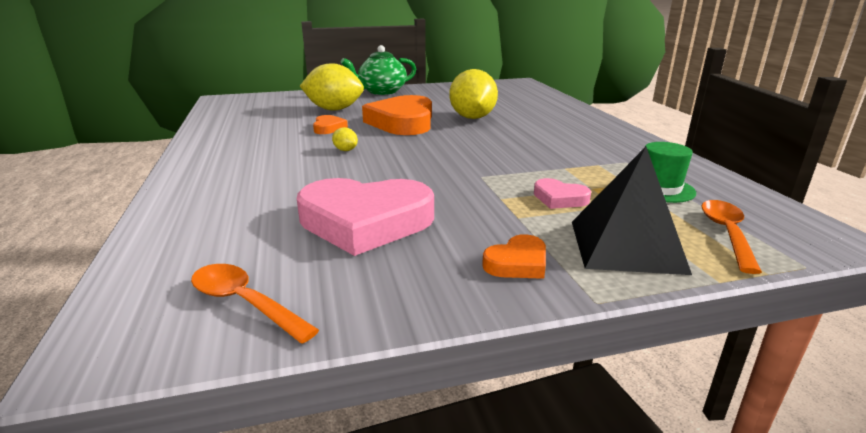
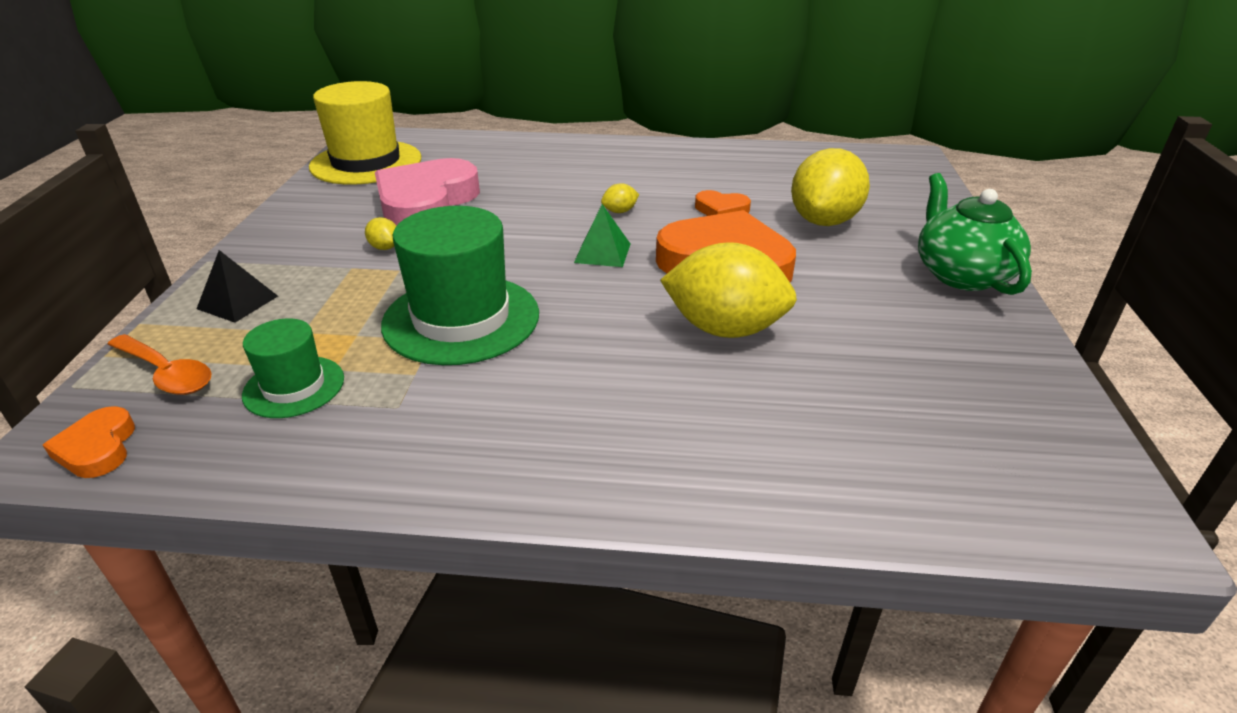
camera: 110 degrees right, 10 degrees up
orange spoon [191,264,319,344] -> yellow hat [309,81,421,185]
orange heart [482,234,546,279] -> orange heart moved to [43,406,135,478]
pink heart [534,178,591,209] -> none
black pyramid [572,147,692,275] -> black pyramid [197,250,278,323], size x0.57
none -> yellow lemon [365,217,396,250]
none -> green hat [381,206,539,365]
none -> green pyramid [574,204,630,267]

